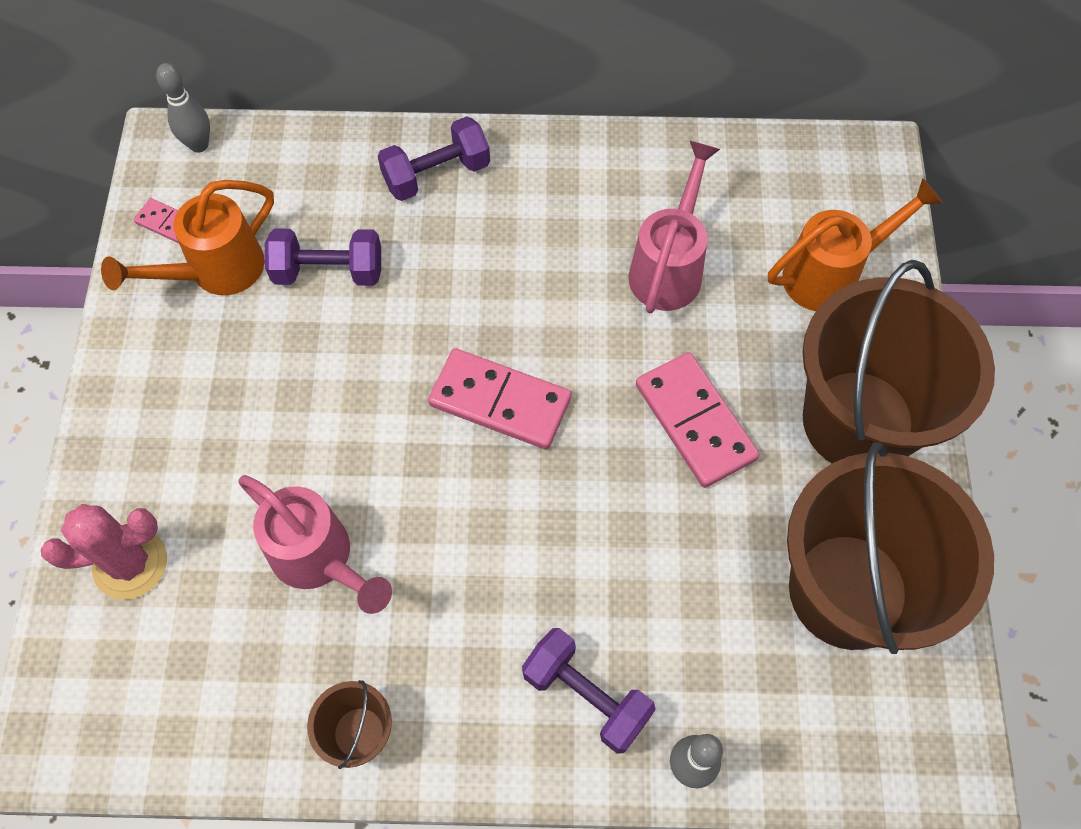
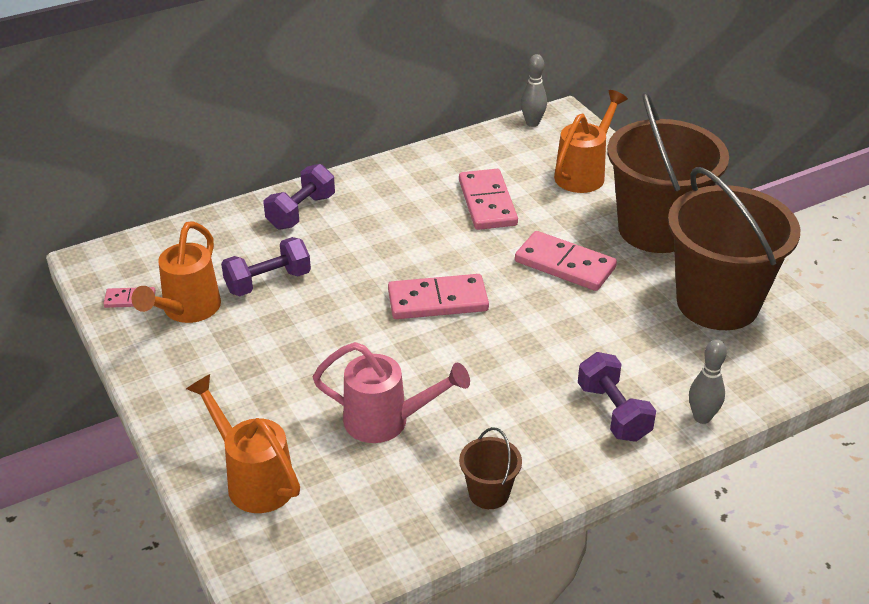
camera: 30 degrees left, 25 degrees down
pink cactus [41,504,167,600] -> orange watering can [186,374,300,513]
grey bowling pin [156,63,210,153] -> grey bowling pin moved to [521,54,547,127]
purple dumbbell [522,628,655,753] -> purple dumbbell turned 60 degrees clockwise [578,352,656,442]
pink watering can [629,141,720,313] -> pink domino [459,169,518,230]

